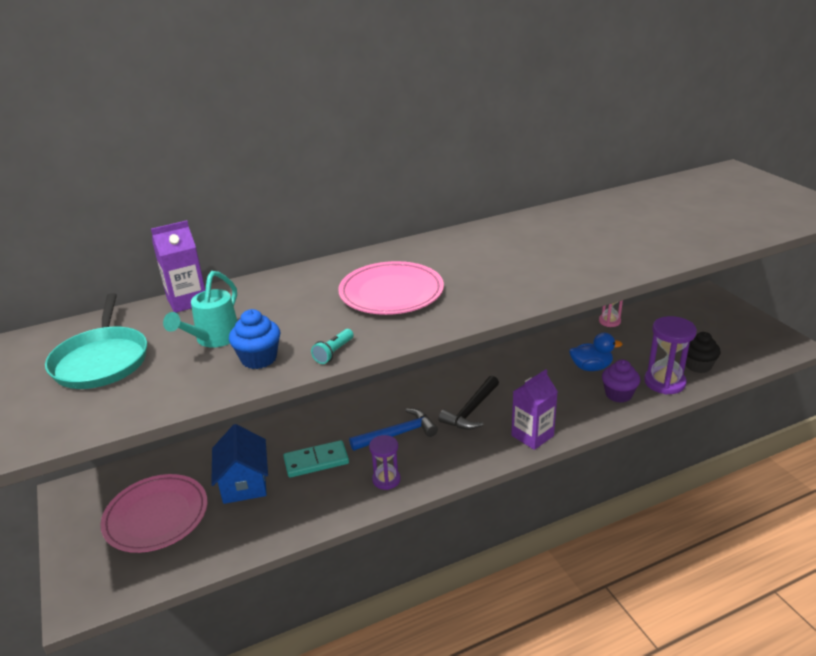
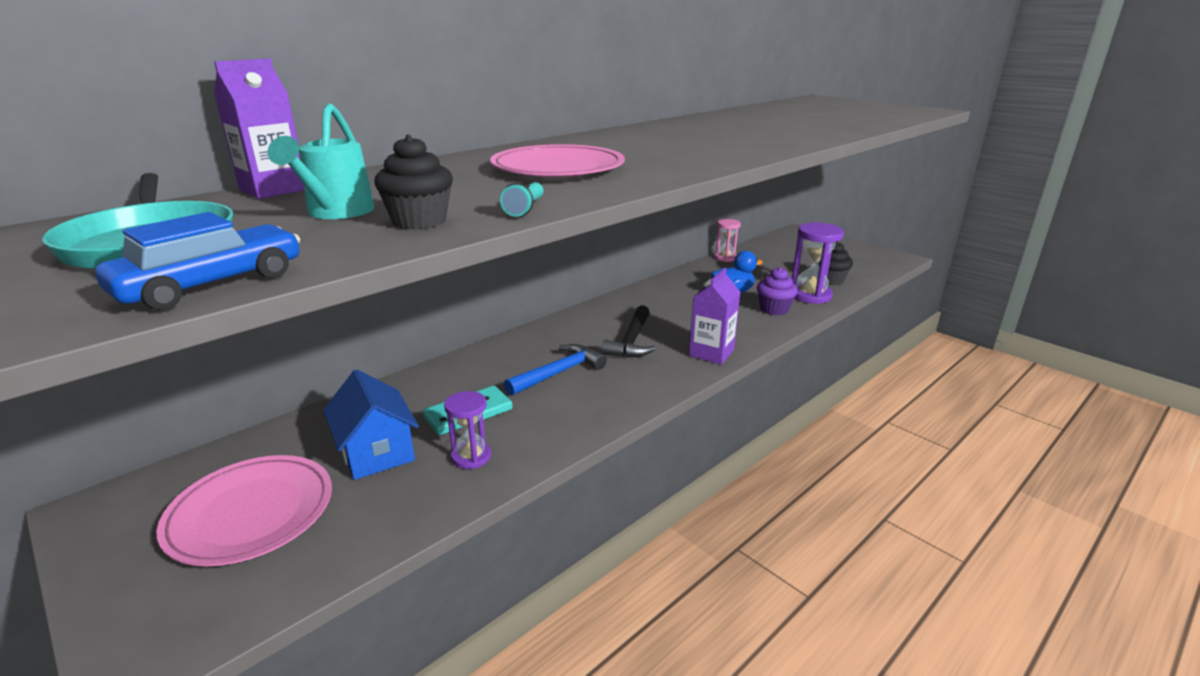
camera: 20 degrees left, 5 degrees down
blue cupcake [229,309,280,369] -> black cupcake [374,135,453,230]
purple hourglass [369,435,400,490] -> purple hourglass moved to [444,391,491,469]
none -> blue car [95,212,300,310]

